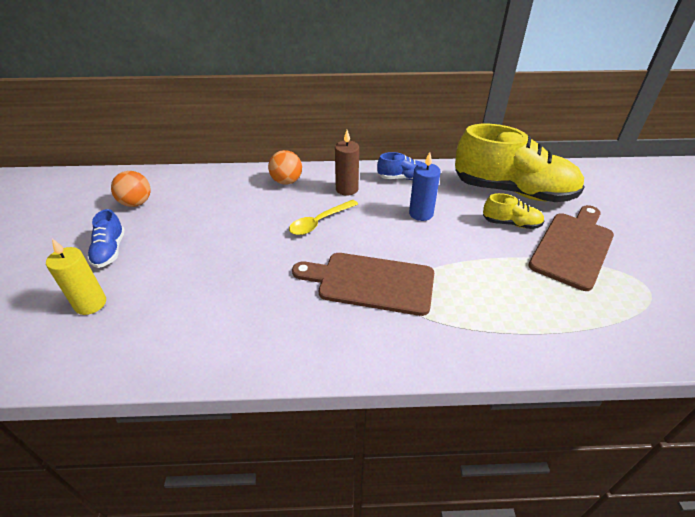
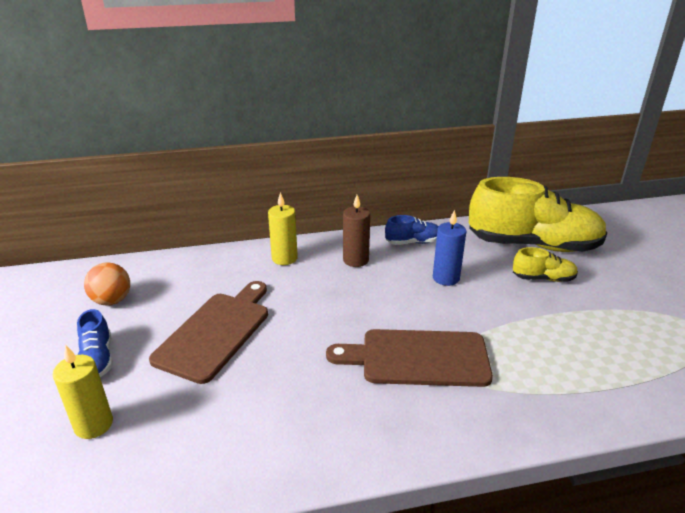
camera: 10 degrees left, 10 degrees down
orange ball [268,150,302,185] -> yellow candle [268,192,298,265]
yellow spoon [289,200,358,235] -> none
brown cutting board [528,205,614,291] -> brown cutting board moved to [149,281,268,384]

